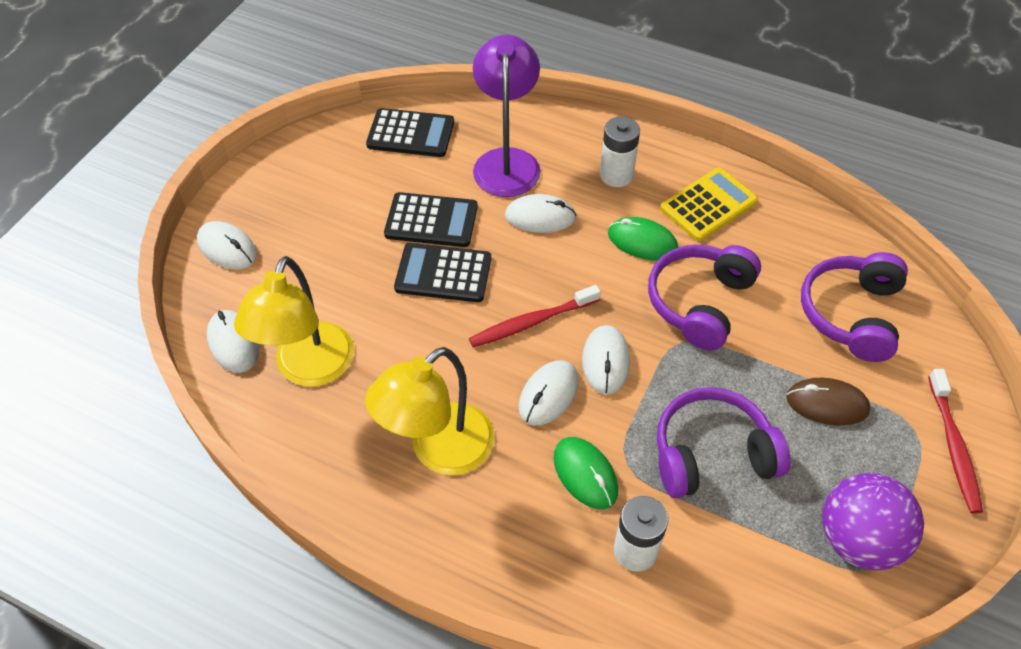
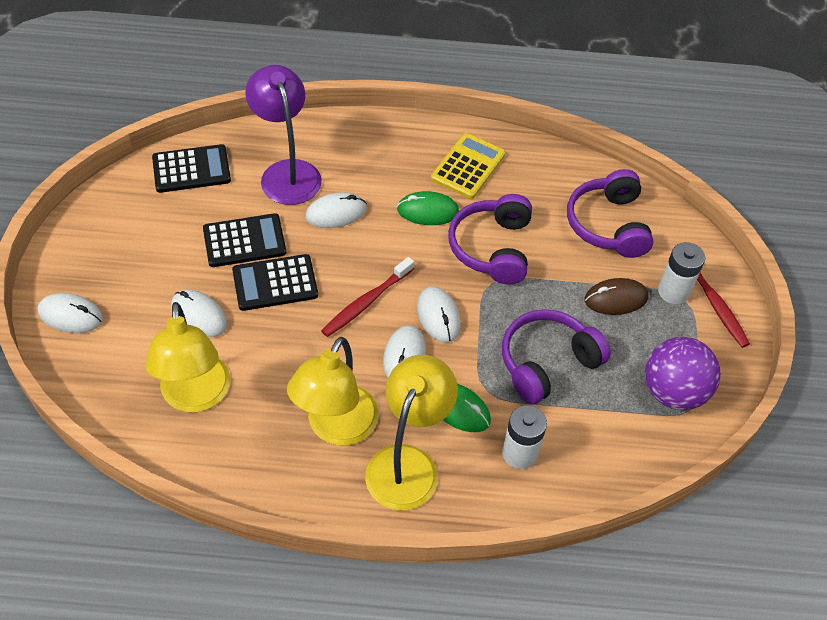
camera: 25 degrees left, 0 degrees up
white mouse [207,310,260,373] -> white mouse moved to [171,289,227,337]
white battery [600,117,640,187] -> white battery moved to [658,242,705,304]
none -> yellow lamp [365,355,458,510]

